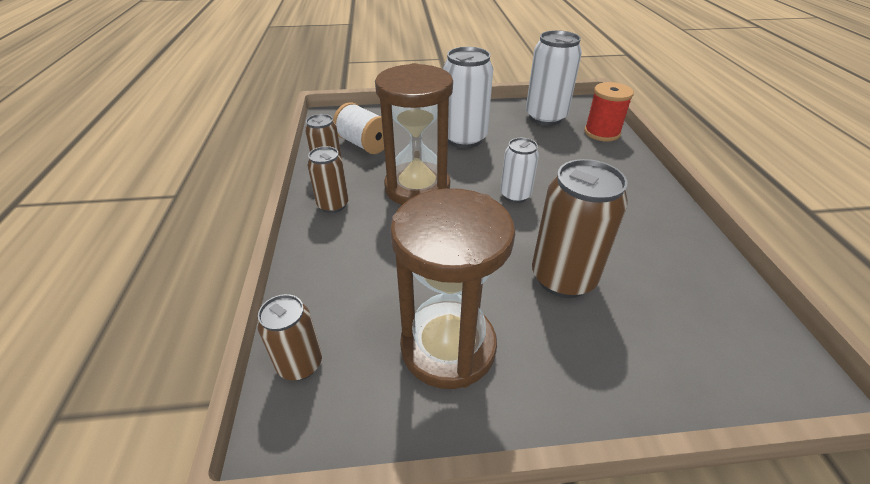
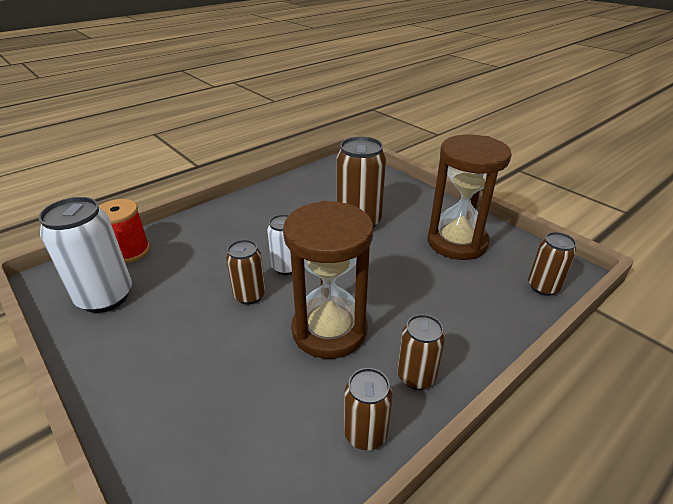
camera: 125 degrees left, 5 degrees down
white spool [333,102,384,154] -> none
white can [443,47,493,148] -> none
none -> brown can [226,240,265,305]

